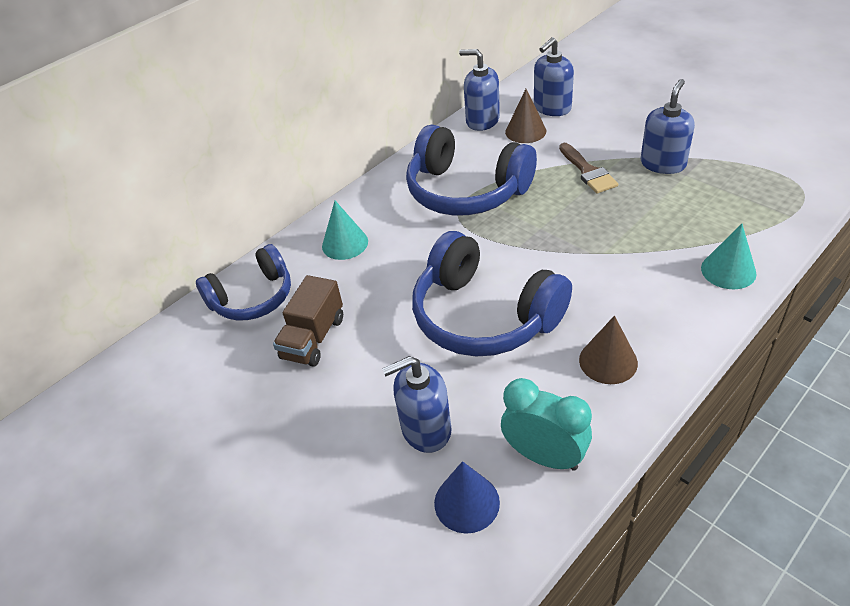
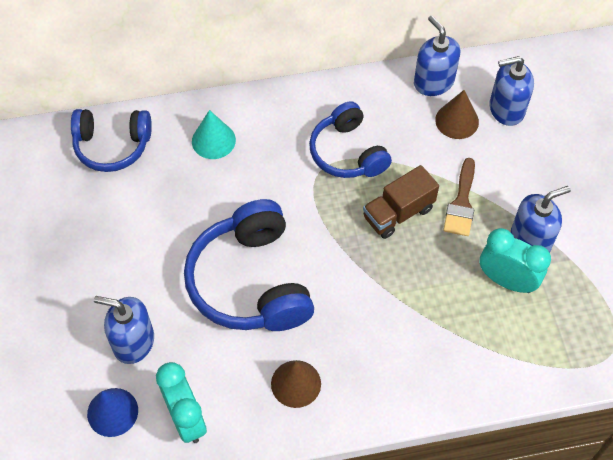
camera: 30 degrees right, 15 degrees up
brown truck [273,275,343,367] -> brown truck moved to [363,165,439,239]
blue headphones [406,124,537,215] -> blue headphones [309,101,392,178], size x0.65
turquoise cone [701,224,757,289] -> none
none -> turquoise clock [479,228,551,293]

